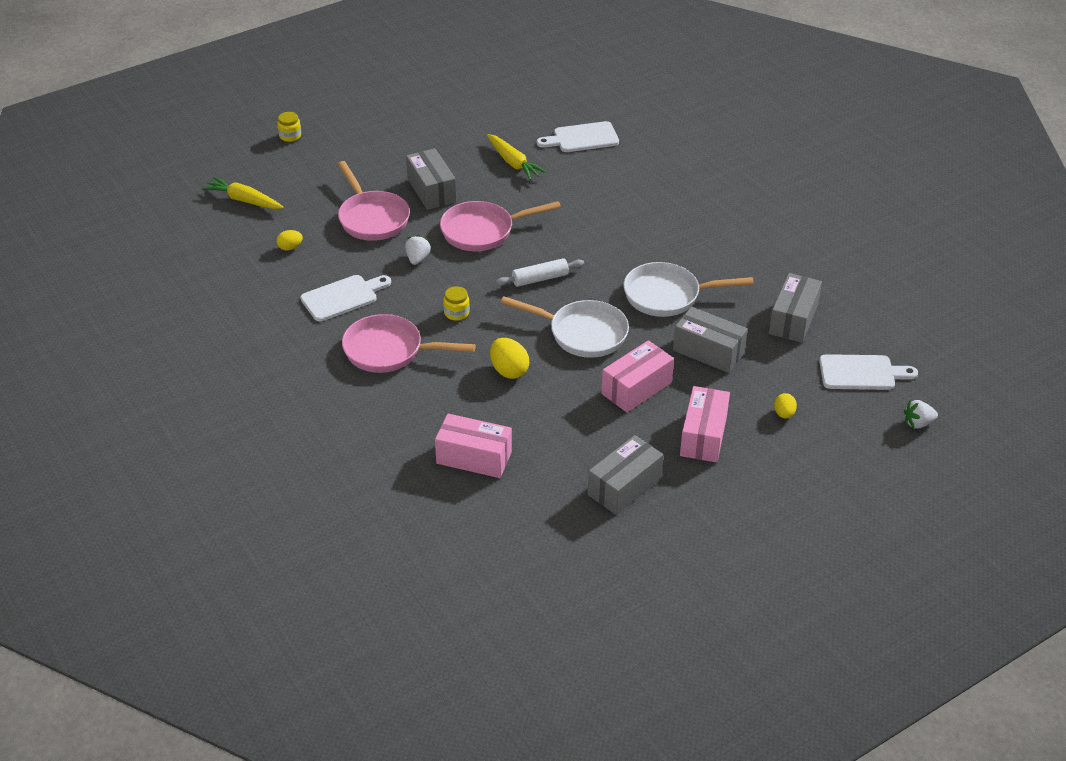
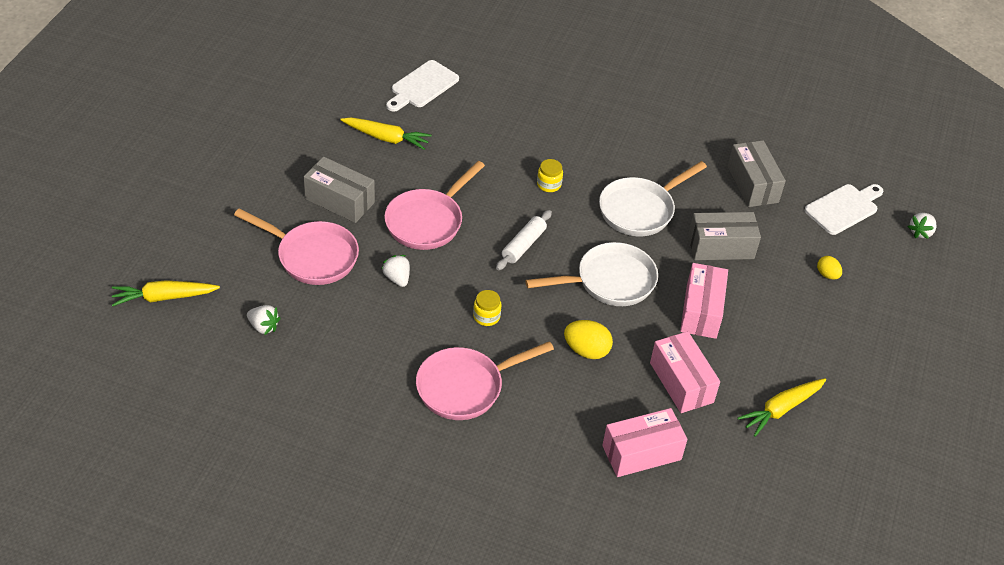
camera: 40 degrees left, 5 degrees up
yellow egg [276,230,303,251] -> white strawberry [247,305,281,335]
yellow jar [277,112,301,142] -> yellow jar moved to [537,159,563,192]
white cutting board [300,275,391,321] -> none
grey box [588,435,664,515] -> yellow carrot [738,378,826,437]
pink box [680,386,730,462] -> pink box moved to [650,331,720,413]

